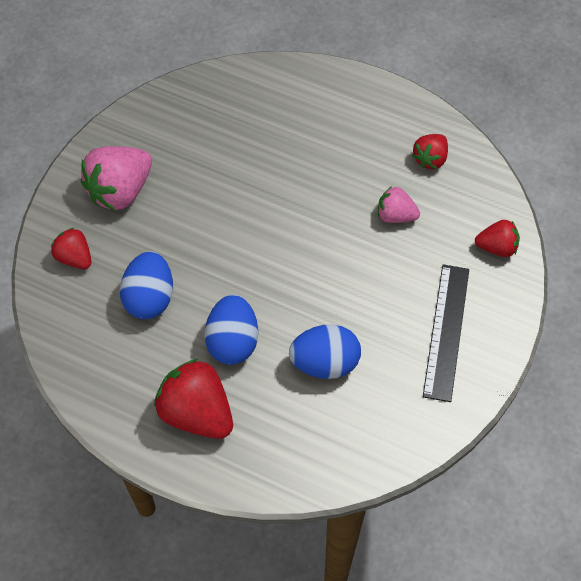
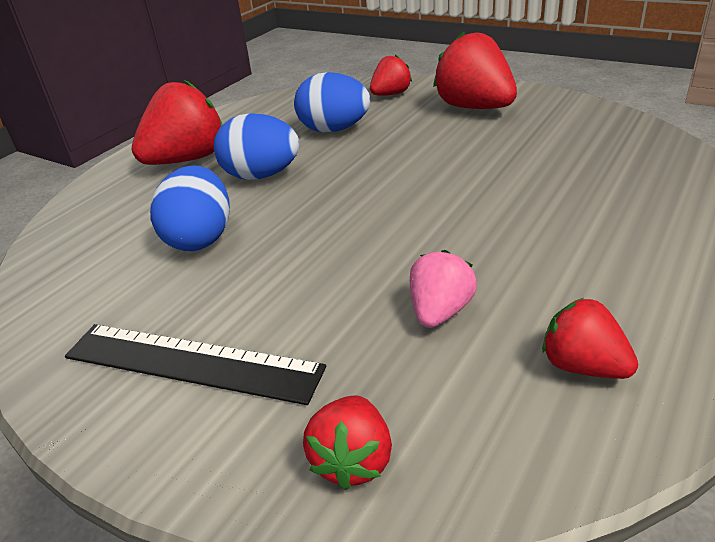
camera: 100 degrees right, 25 degrees down
pink strawberry [81,146,152,211] -> red strawberry [433,32,517,109]

